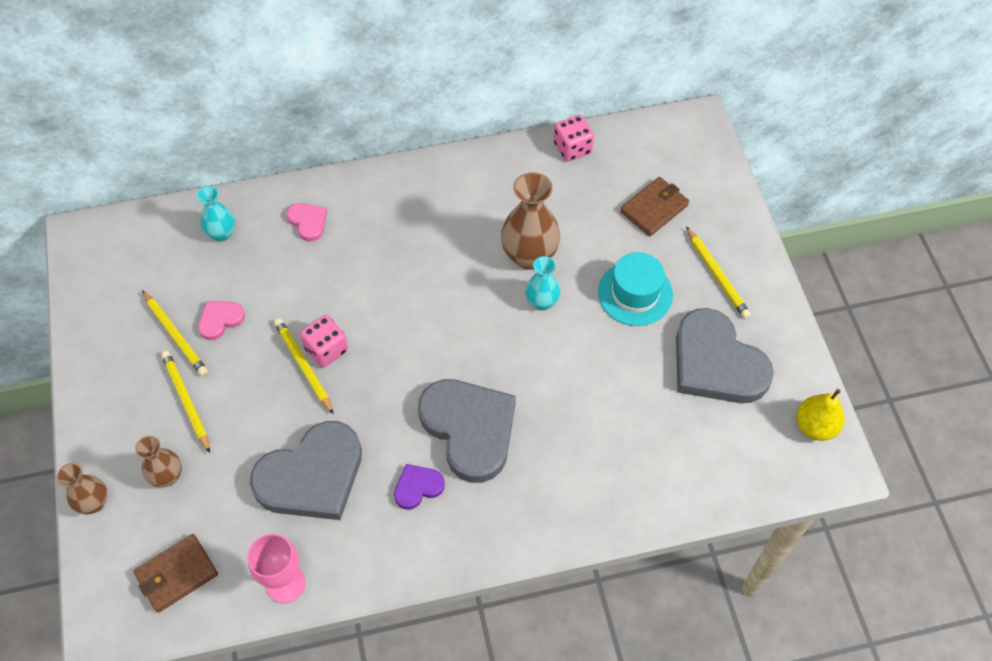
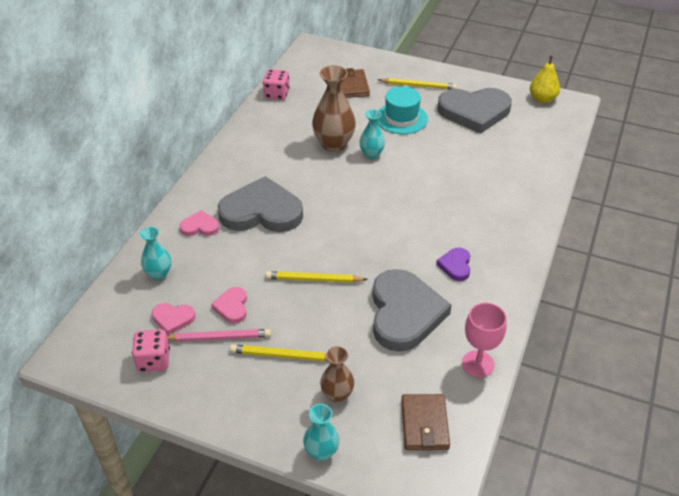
camera: 55 degrees left, 15 degrees down
brown vase [57,463,108,514] -> turquoise vase [303,404,339,461]
yellow pencil [142,290,208,376] -> pink pencil [167,329,271,342]
pink dice [300,315,348,367] -> pink dice moved to [132,329,170,372]
grey heart [418,379,516,483] -> grey heart moved to [218,176,303,232]
none -> pink heart [152,303,195,335]

